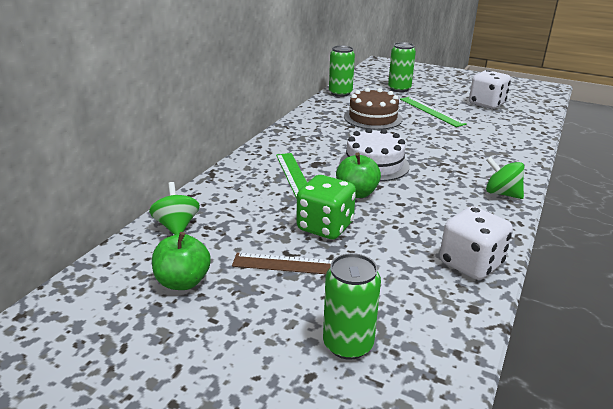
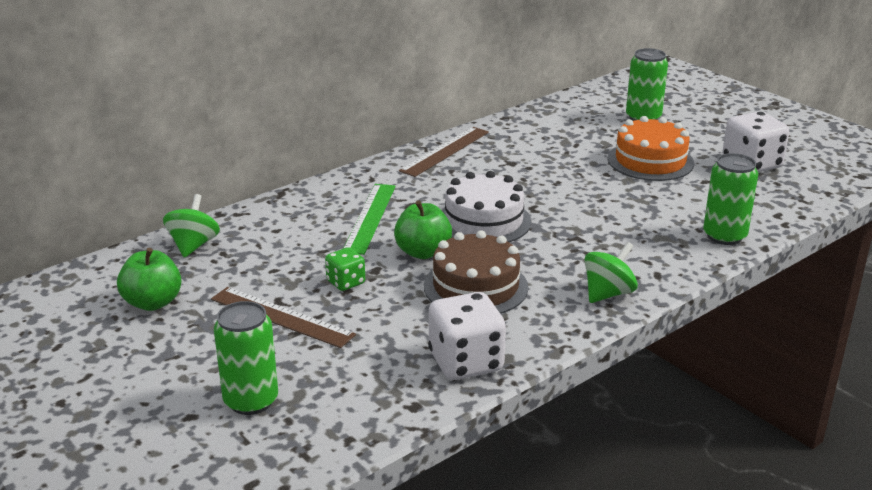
camera: 25 degrees right, 0 degrees up
green dice [297,175,356,239] -> green dice [325,247,365,291], size x0.55
green can [329,45,355,97] -> green can moved to [703,153,758,245]
brown cake [344,88,402,130] -> brown cake moved to [424,230,528,314]
green ruler [400,97,467,127] -> orange cake [608,116,694,181]
green spinning top [486,157,524,199] -> green spinning top turned 75 degrees clockwise [585,242,638,303]
none -> brown ruler [399,127,489,177]

